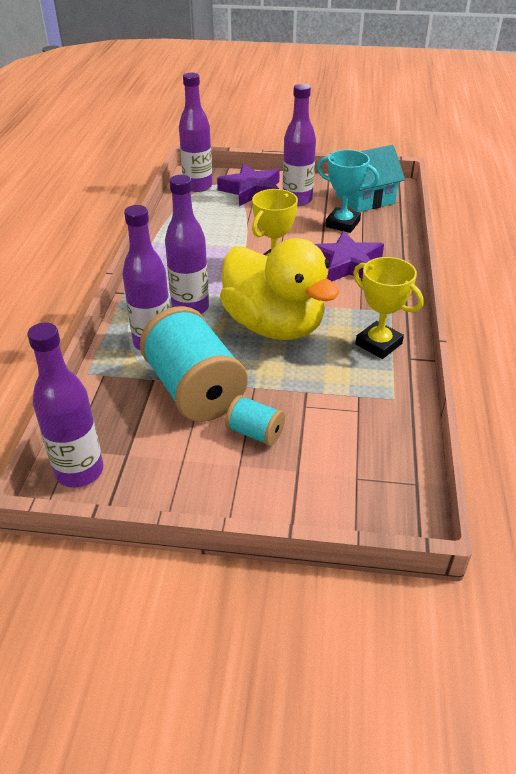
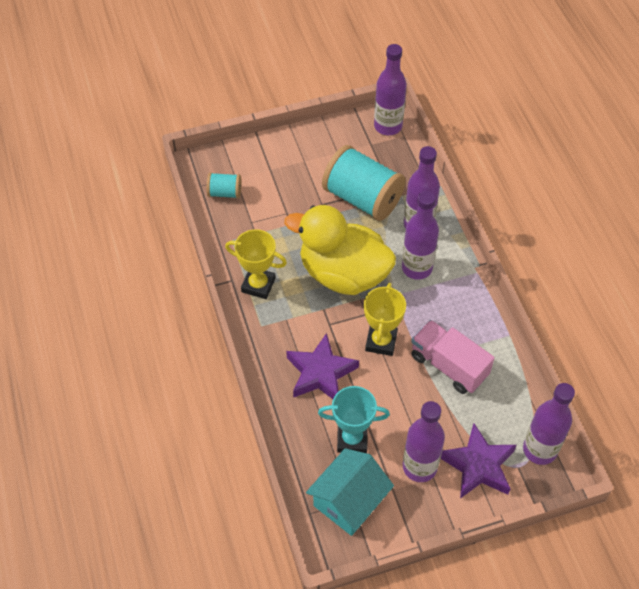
camera: 155 degrees right, 15 degrees up
turquoise spool [225,395,285,446] -> turquoise spool moved to [207,173,241,199]
none -> pink truck [411,320,495,394]

